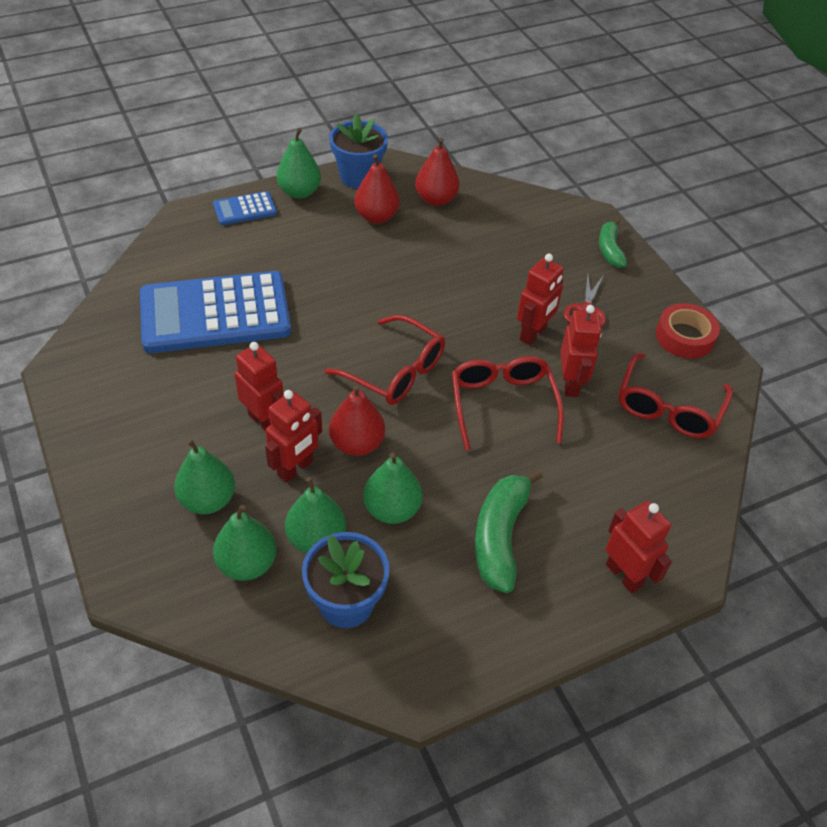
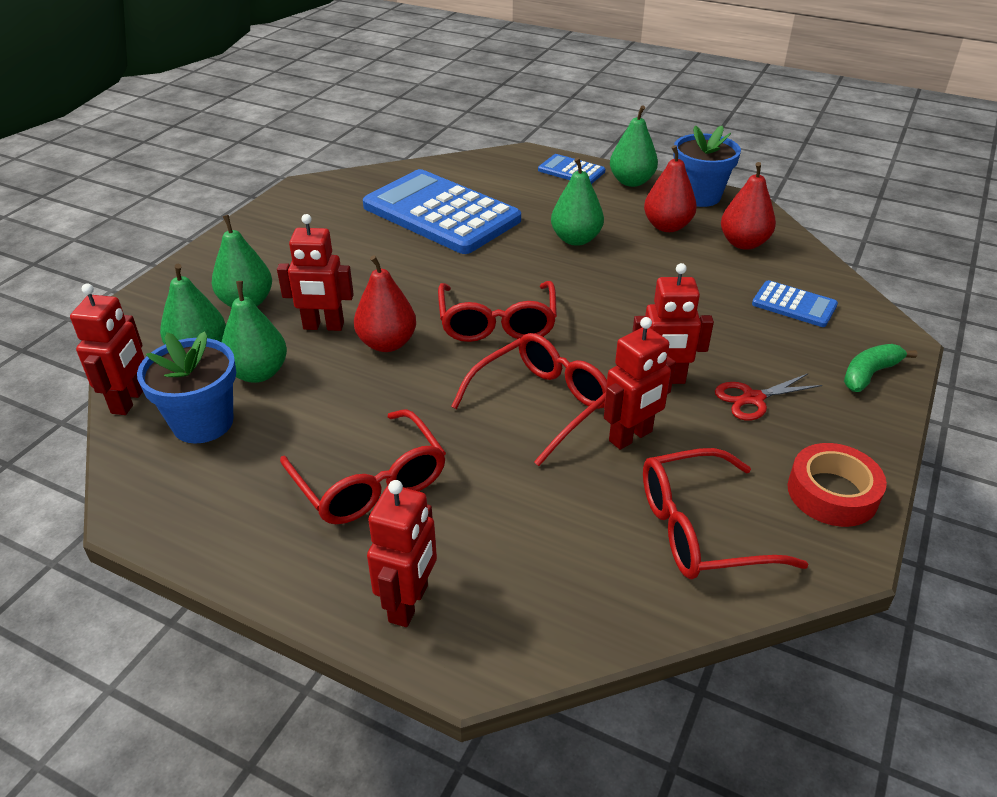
camera: 55 degrees right, 10 degrees down
red robot [234,342,284,432] -> red robot moved to [70,283,144,415]
green pear [363,453,423,524] -> green pear moved to [551,157,604,246]
green banana [475,469,543,593] -> red glasses [280,409,446,524]
none -> blue calculator [752,280,838,327]

